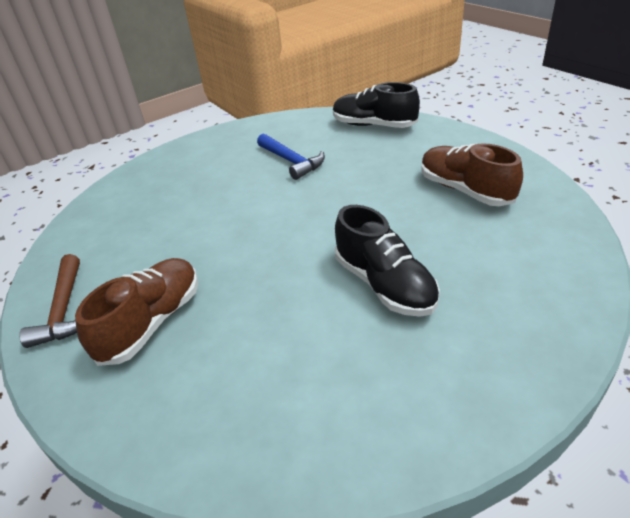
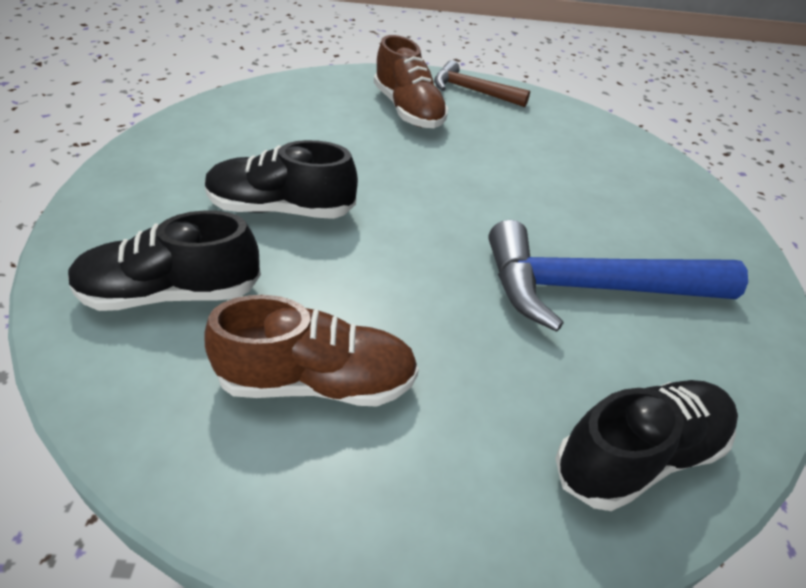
camera: 120 degrees right, 5 degrees up
blue hammer [257,134,325,180] -> blue hammer [488,220,748,332], size x1.69
none -> black shoe [68,210,261,311]

